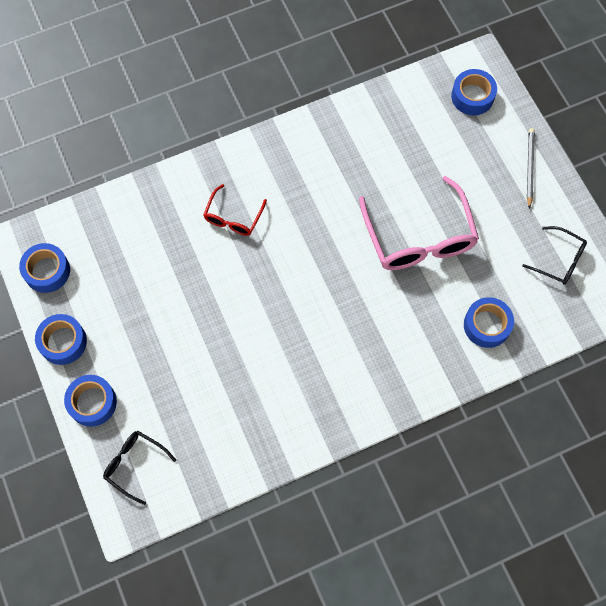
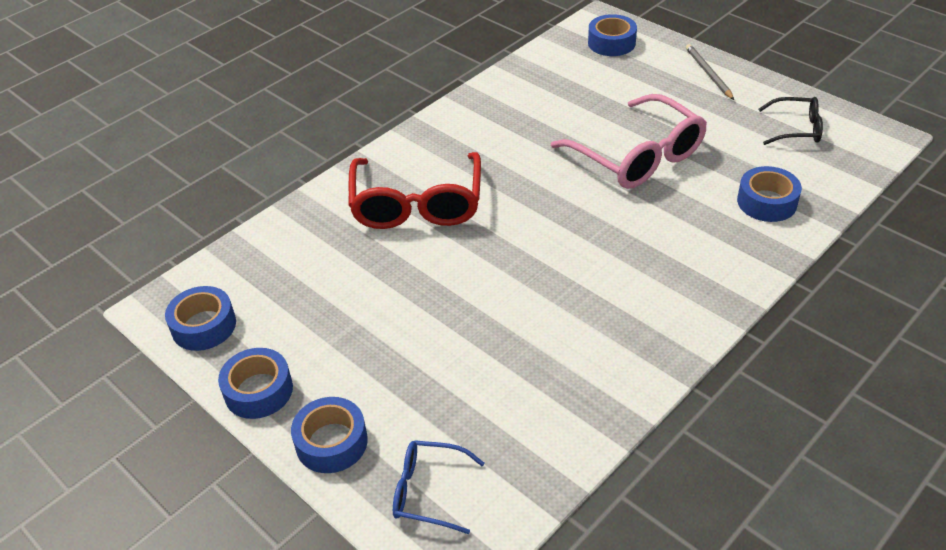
camera: 20 degrees left, 25 degrees down
black glasses [103,431,176,505] -> blue glasses [393,440,485,534]
red glasses [203,184,267,236] -> red glasses [349,152,481,229], size x1.91

